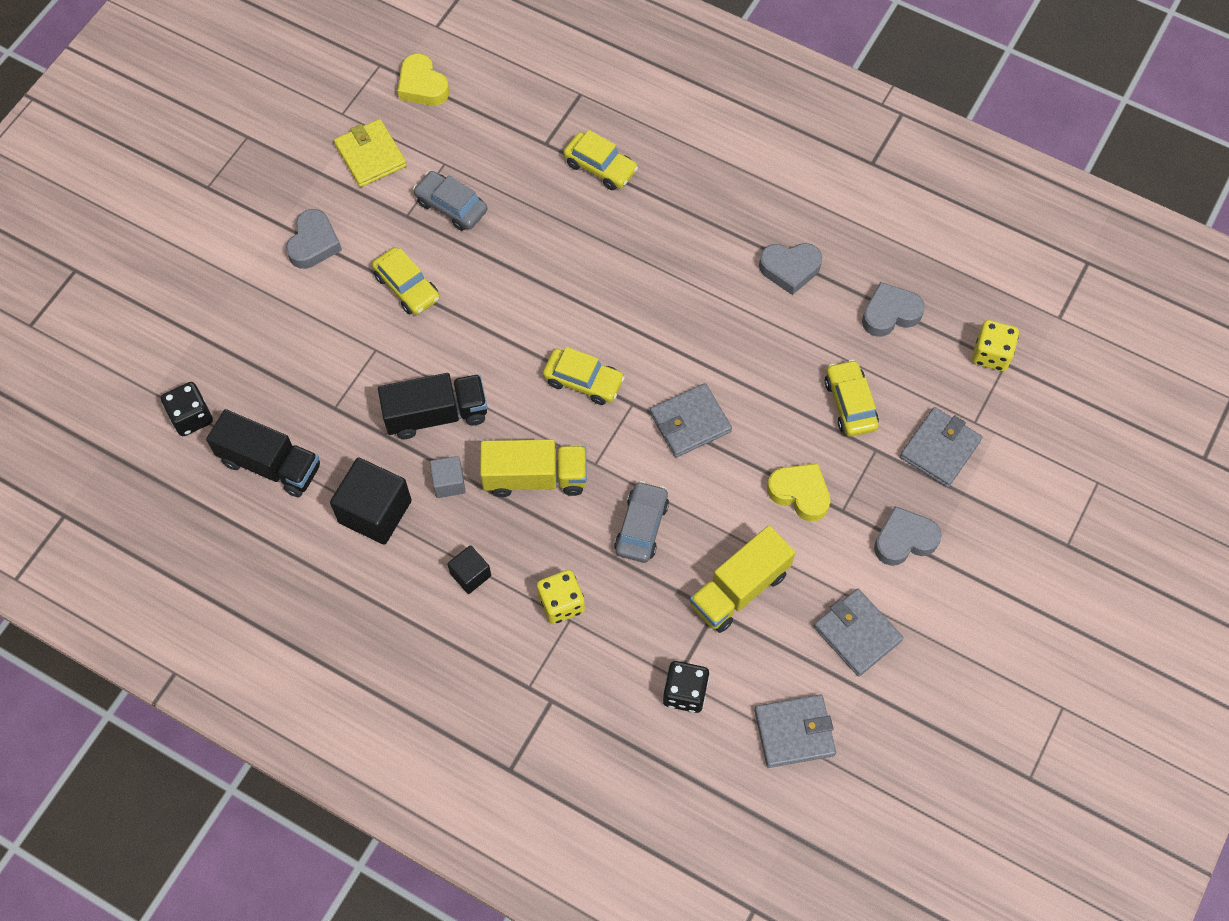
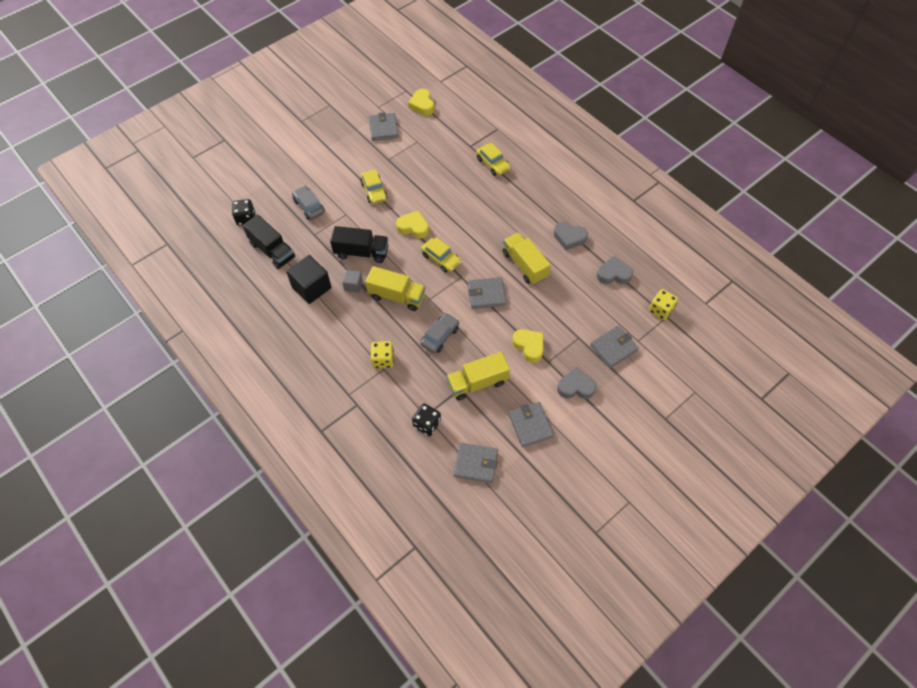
camera: 20 degrees right, 5 degrees down
grey heart [286,209,342,269] -> none
yellow wallet [334,119,407,187] -> grey wallet [369,112,399,141]
grey car [413,171,487,231] -> grey car moved to [292,185,325,220]
black cube [447,545,491,594] -> none
yellow car [825,360,879,437] -> none
none -> yellow heart [396,210,429,238]
none -> yellow truck [503,232,551,285]

